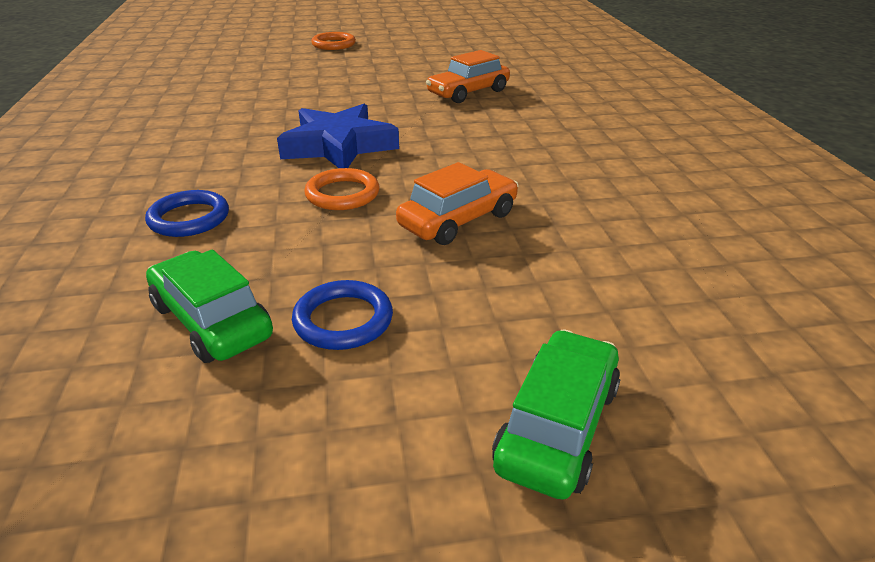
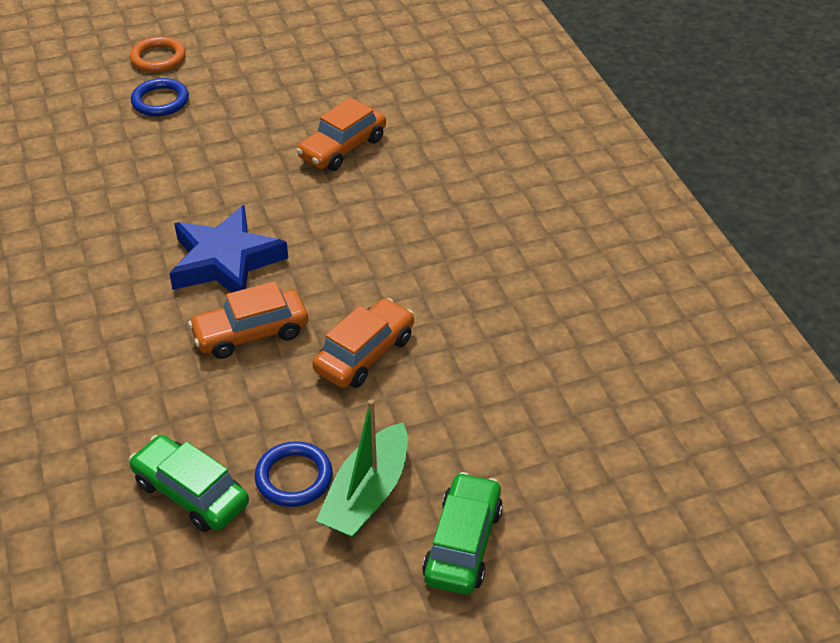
camera: 10 degrees left, 10 degrees up
blue ring [145,190,229,237] -> blue ring moved to [131,78,189,117]
orange ring [304,168,379,210] -> orange car [188,281,308,359]
none -> green boat [316,399,408,538]

